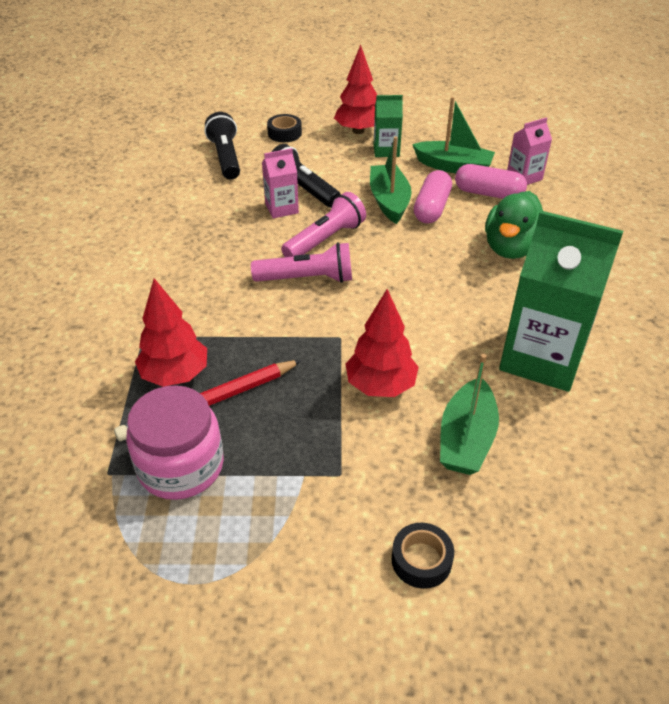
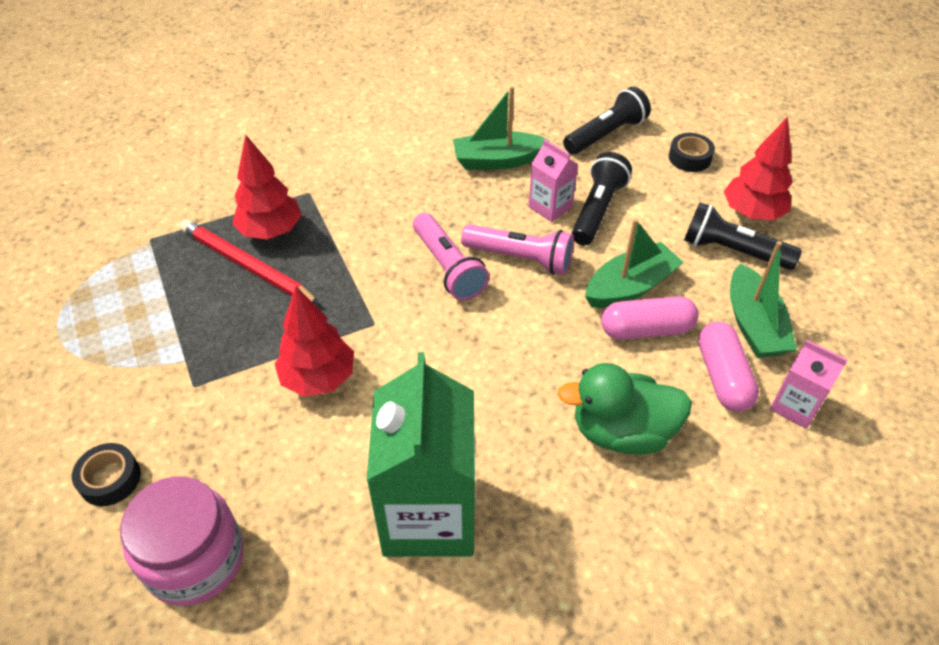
camera: 65 degrees right, 5 degrees up
pink jar [126,385,224,500] -> pink jar moved to [120,476,244,606]
green carton [374,95,403,157] -> black flashlight [684,203,802,270]
green boat [440,354,499,475] -> green boat moved to [453,86,550,170]

